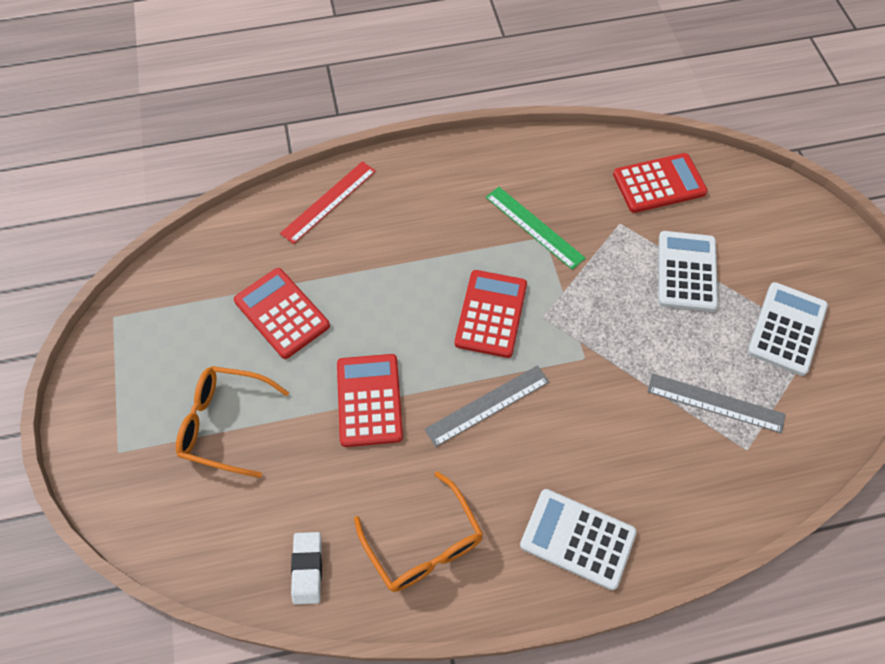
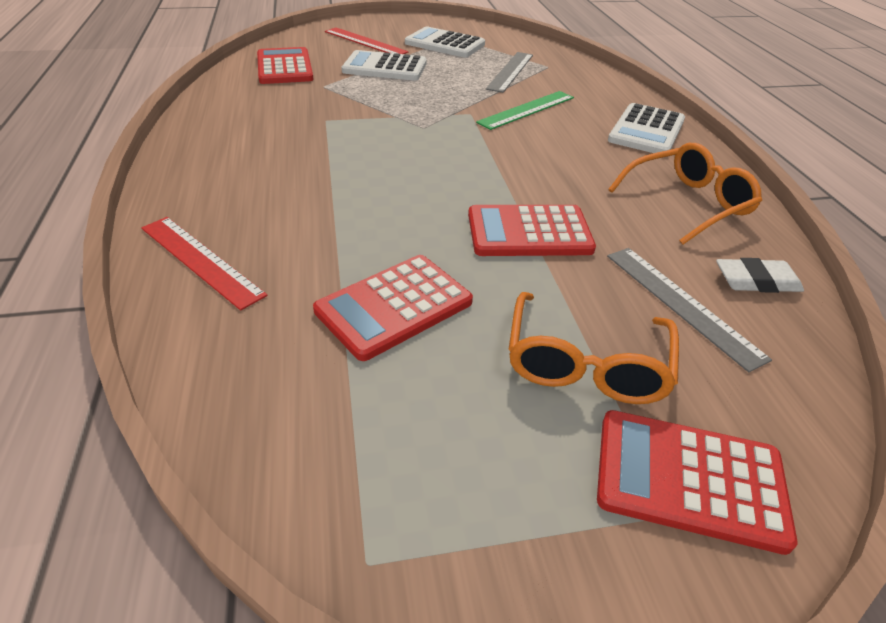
camera: 90 degrees left, 20 degrees down
grey ruler [424,365,549,447] -> grey ruler moved to [607,248,772,372]
red calculator [455,270,527,358] -> red calculator moved to [597,410,798,555]
green ruler [486,187,585,270] -> green ruler moved to [476,91,574,130]
none -> red ruler [325,28,409,54]

